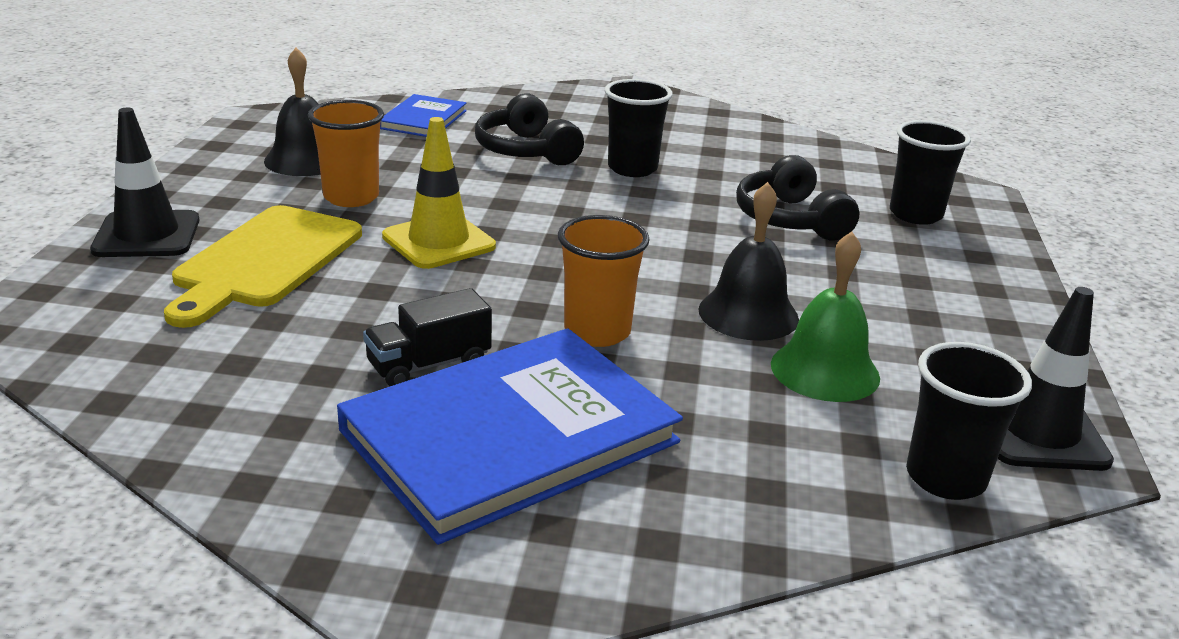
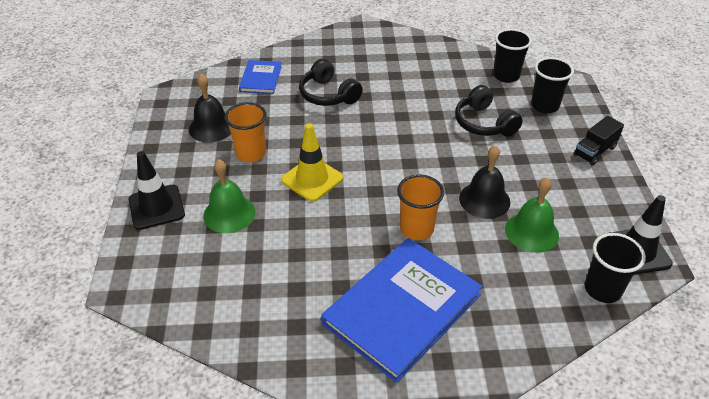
camera: 10 degrees left, 15 degrees up
yellow cutting board [164,205,362,328] -> green bell [203,159,255,233]
black truck [363,288,492,386] -> black truck moved to [574,116,624,165]
black cup [605,79,673,177] -> black cup moved to [493,29,532,83]

